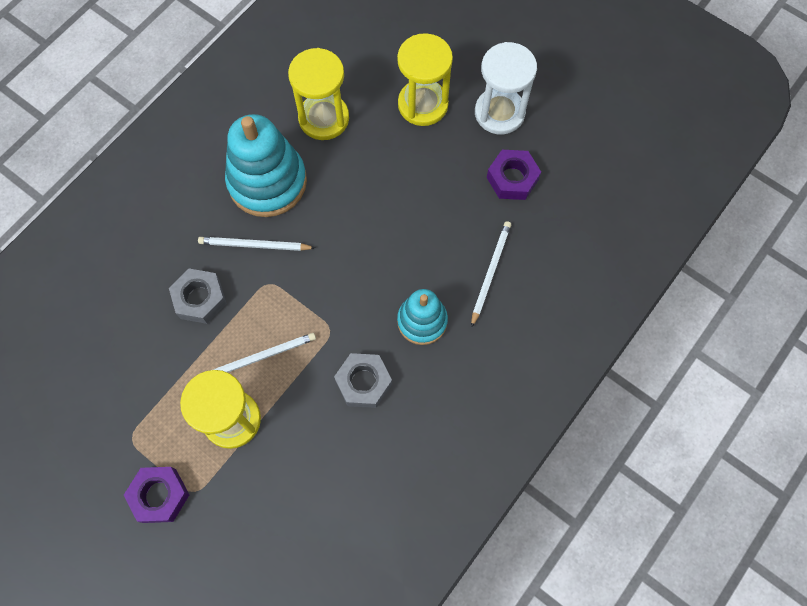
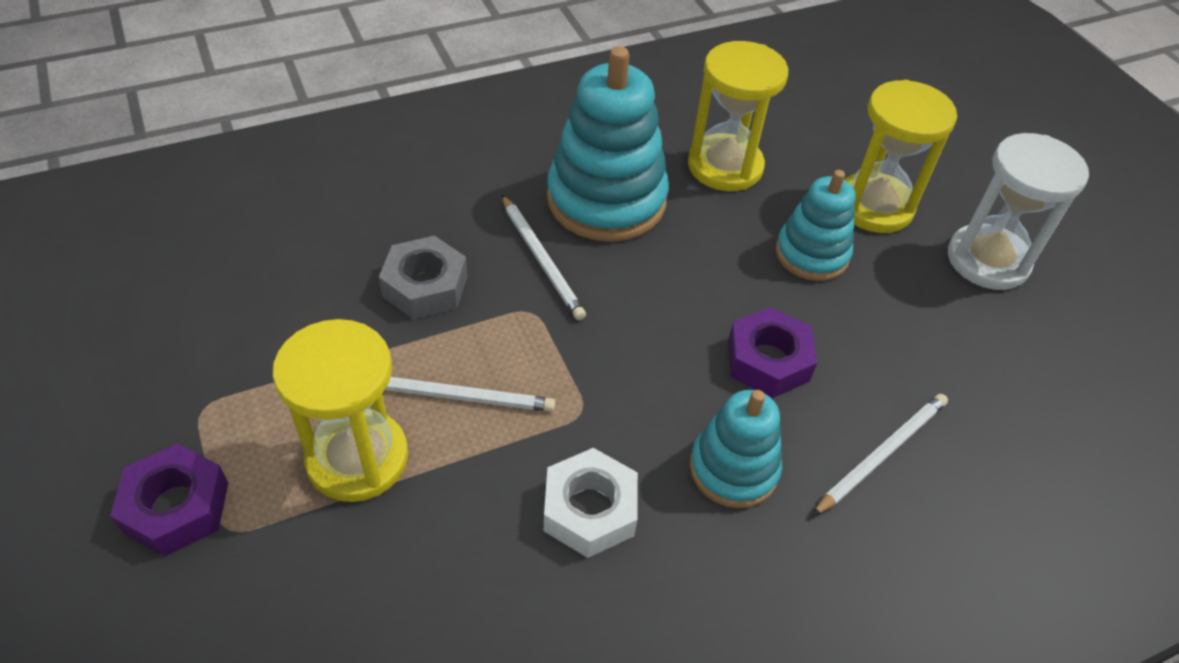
camera: 25 degrees right, 20 degrees down
white pencil [198,237,315,251] -> white pencil turned 150 degrees counterclockwise [502,195,586,320]
grey nut [334,353,392,408] -> white nut [544,448,638,558]
purple nut [487,150,541,200] -> purple nut moved to [728,307,817,398]
none -> turquoise stacking toy [776,170,855,281]

